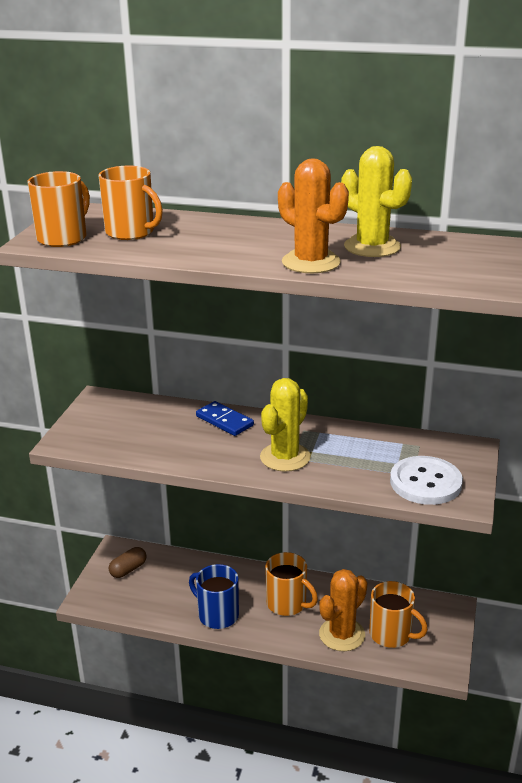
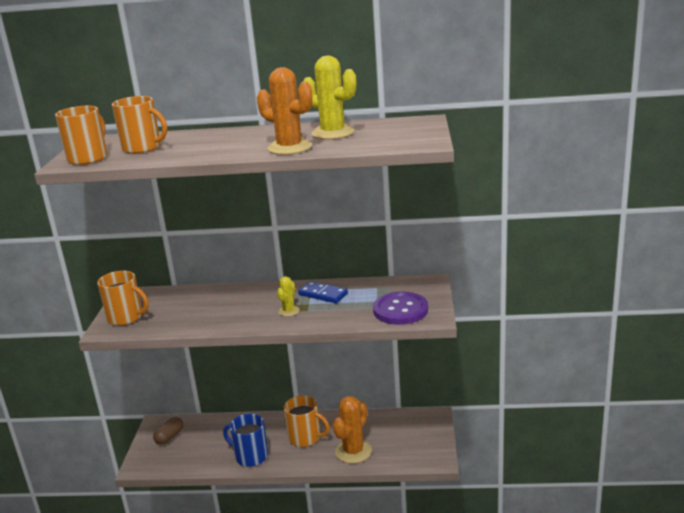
camera: 10 degrees left, 5 degrees down
blue domino [196,401,254,436] -> blue domino moved to [298,281,348,303]
yellow cactus [260,378,311,472] -> yellow cactus [277,276,300,317], size x0.54
orange mug [369,581,428,648] -> orange mug moved to [97,271,149,326]
white button [390,456,463,505] -> purple button [373,292,428,325]

